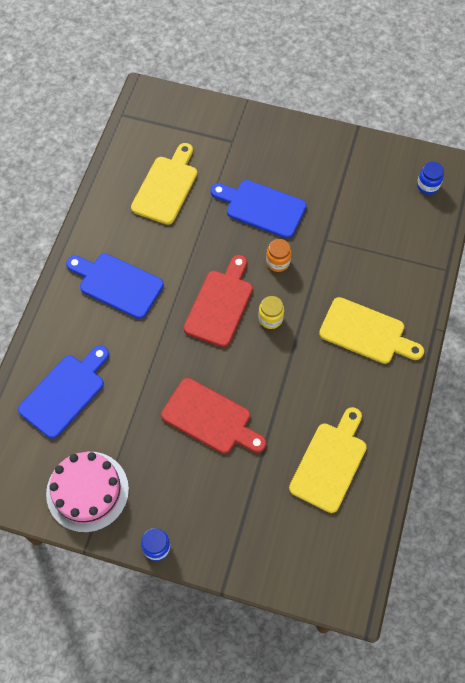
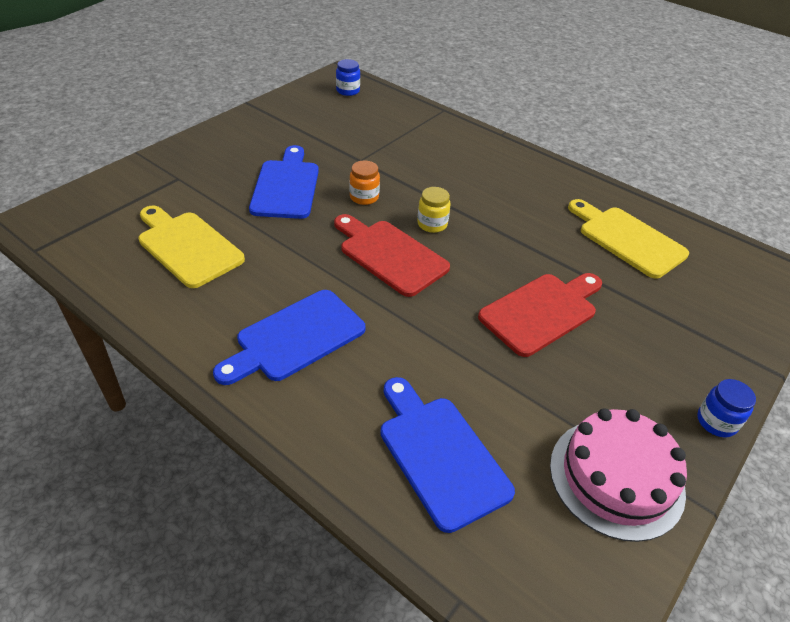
camera: 70 degrees left, 20 degrees down
blue cutting board [210,180,307,239] -> blue cutting board turned 135 degrees clockwise [249,145,319,219]
yellow cutting board [319,297,424,364] -> none

